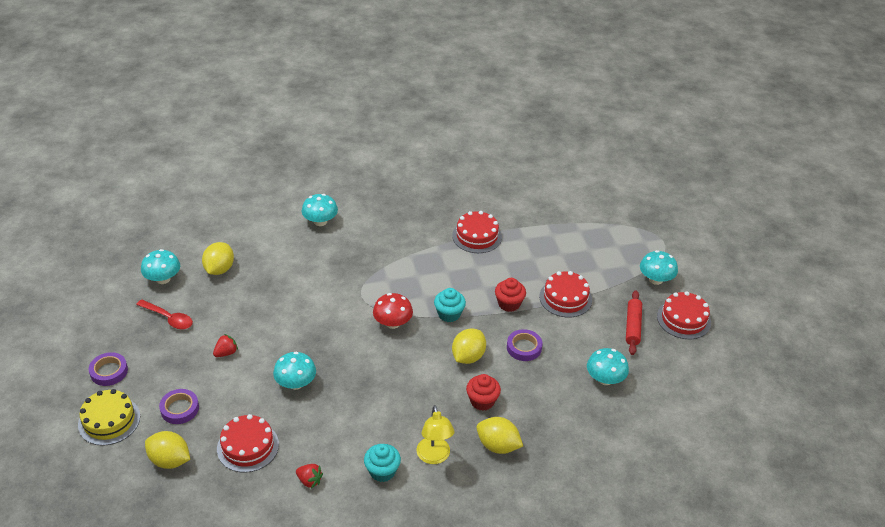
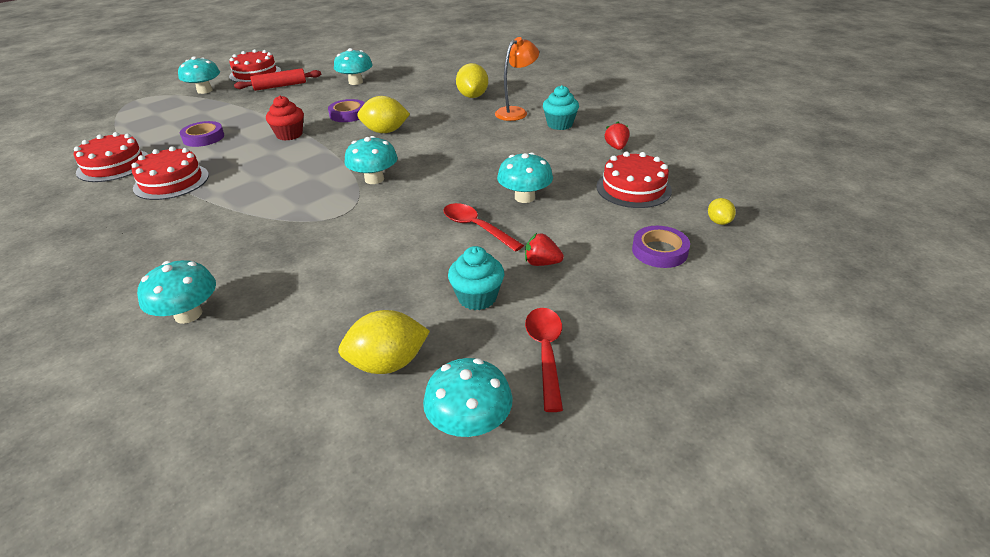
camera: 120 degrees left, 5 degrees down
yellow cake [78,389,140,446] -> none
purple tape [89,352,128,386] -> purple tape moved to [180,121,224,147]
yellow lemon [145,431,190,469] -> yellow lemon [708,198,736,225], size x0.54
red mushroom [373,293,413,329] -> turquoise mushroom [344,136,398,184]
yellow lamp [417,405,455,464] -> orange lamp [495,37,539,121]
turquoise cupcake [434,288,466,322] -> turquoise cupcake moved to [448,246,504,310]
red cupcake [466,374,501,411] -> none
red cake [539,271,592,318] -> red cake moved to [74,132,148,182]
none -> red spoon [443,203,524,252]

